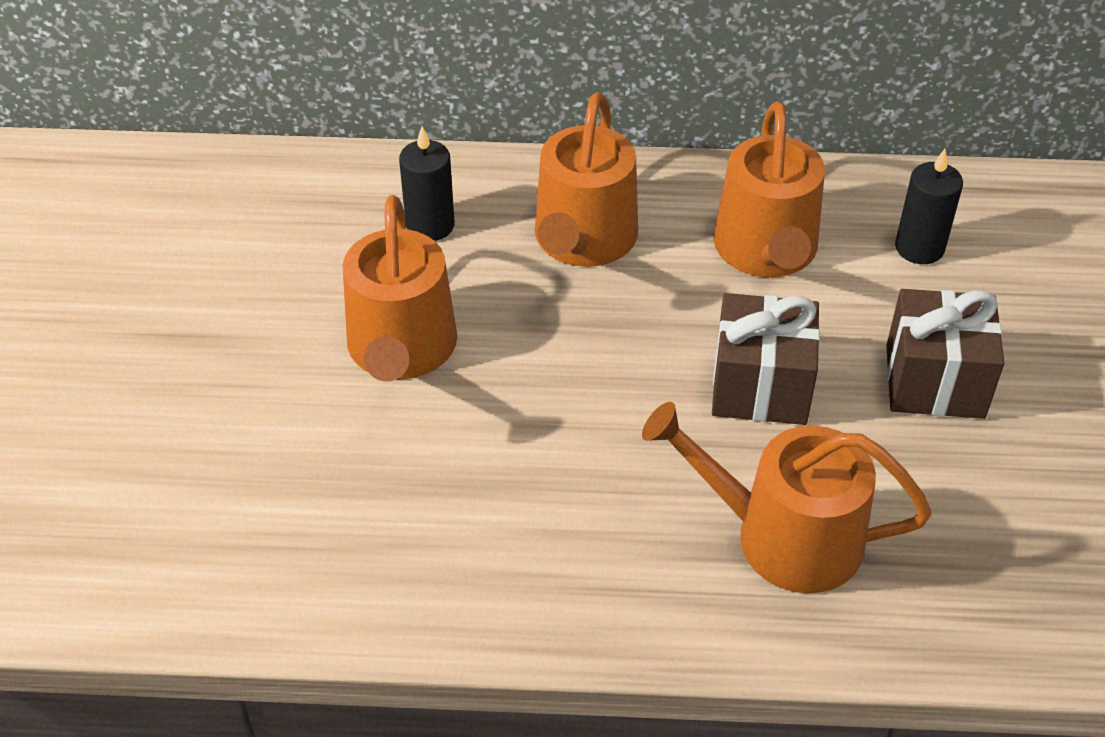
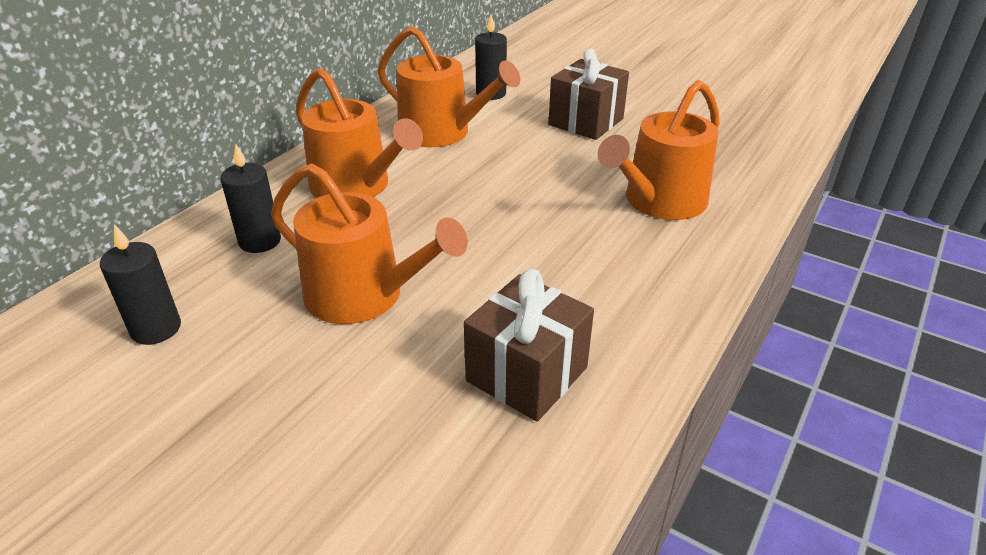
camera: 60 degrees left, 10 degrees down
brown gift [712,293,820,425] -> brown gift moved to [464,269,594,422]
none -> black candle [100,224,181,345]

